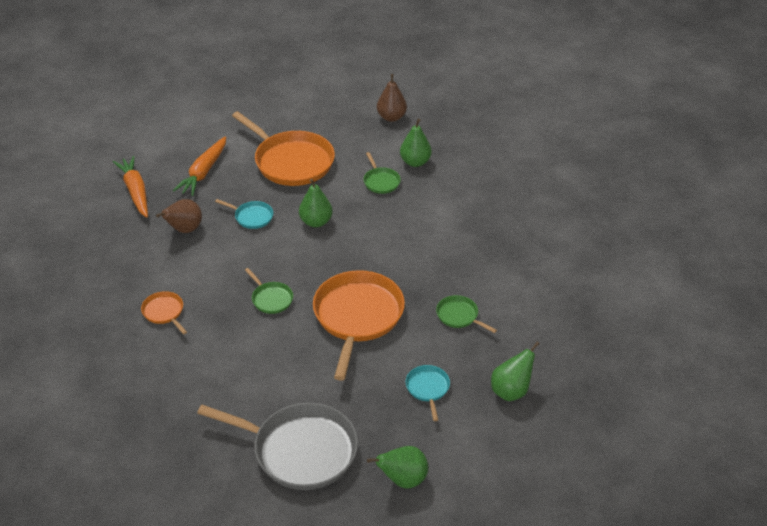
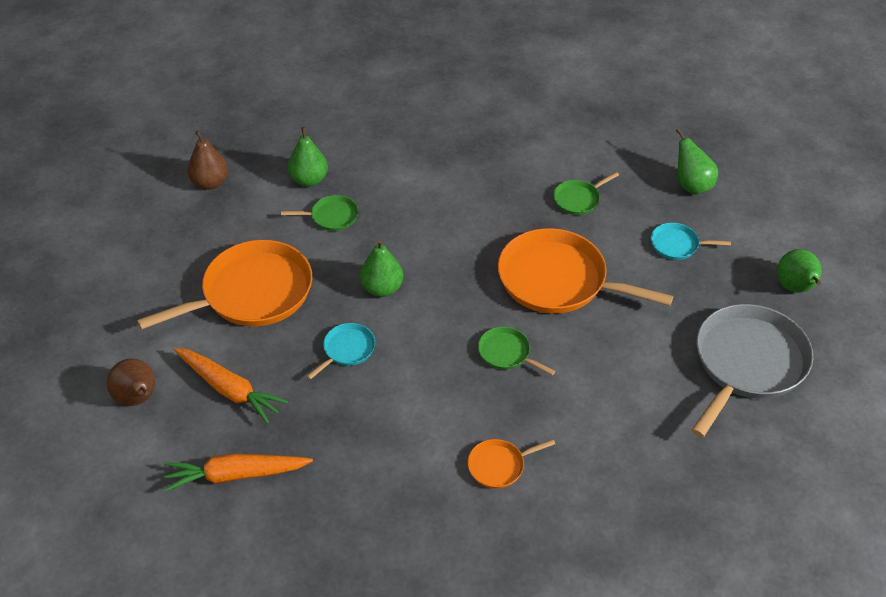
camera: 75 degrees left, 5 degrees up
brown pear [156,199,202,233] -> brown pear moved to [107,358,155,406]
green pan [245,268,293,314] -> green pan turned 120 degrees counterclockwise [478,327,555,375]

